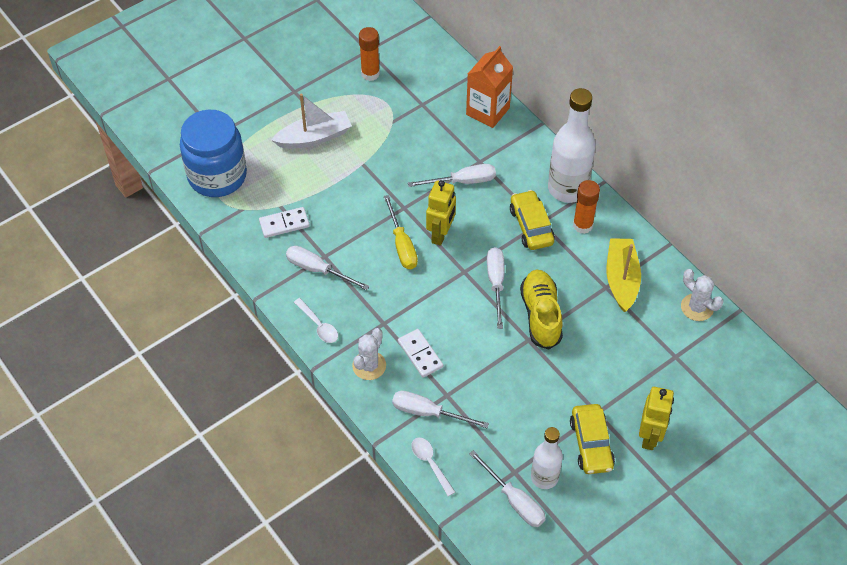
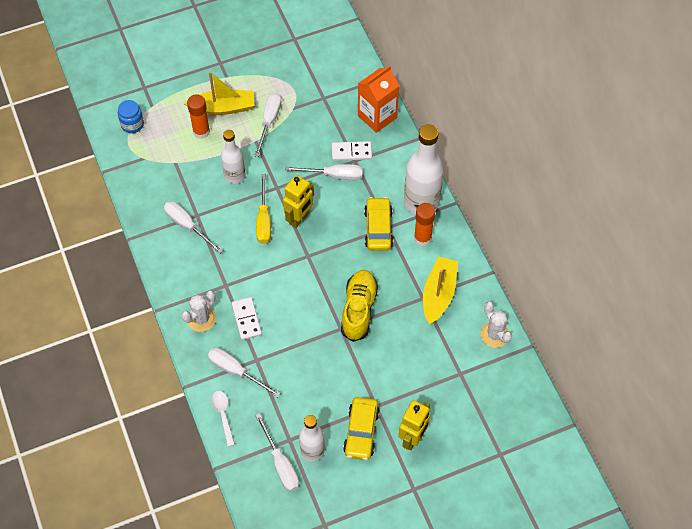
camera: 15 degrees right, 5 degrees up
blue jar [180,110,247,197] -> blue jar [118,100,144,133], size x0.45
white domino [259,207,310,238] -> white domino moved to [332,141,372,161]
white boat [271,94,351,149] -> yellow boat [184,72,255,115]
white spoon [294,298,338,343] -> none
orange glue stick [359,27,380,81] -> orange glue stick moved to [187,94,210,139]
white screwdriver [487,247,505,329] -> white screwdriver moved to [254,93,281,157]
none -> white bottle [221,130,245,184]

